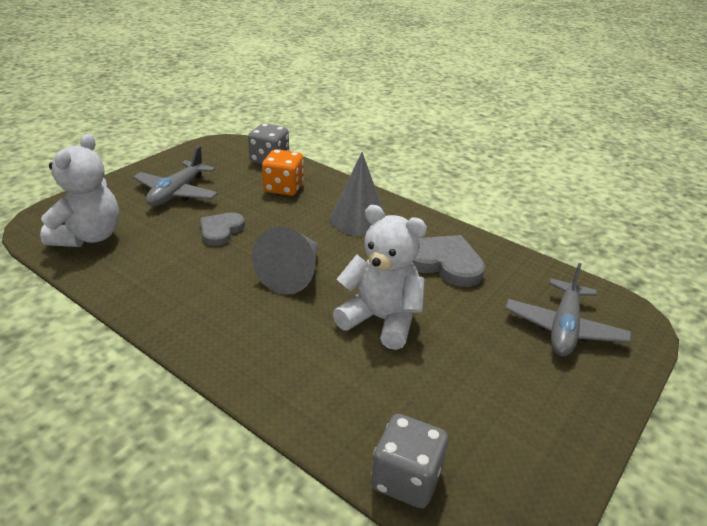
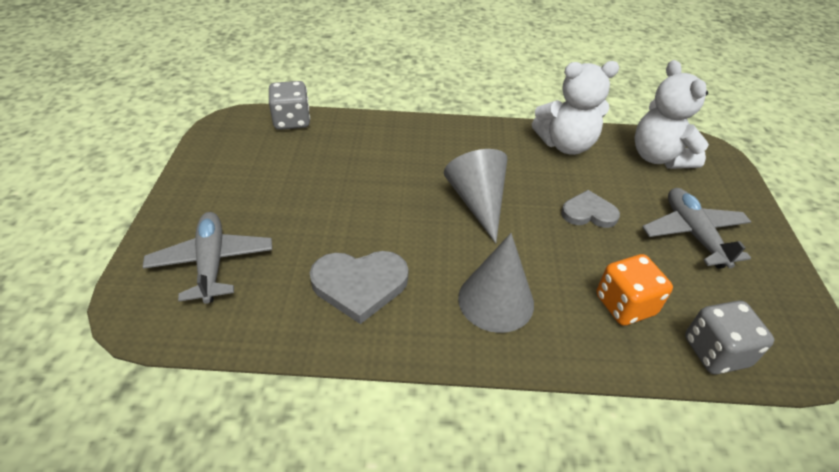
camera: 145 degrees right, 10 degrees up
grey heart [200,212,245,246] -> grey heart turned 75 degrees counterclockwise [561,190,620,228]
white teddy bear [333,205,427,350] -> white teddy bear moved to [532,61,619,155]

